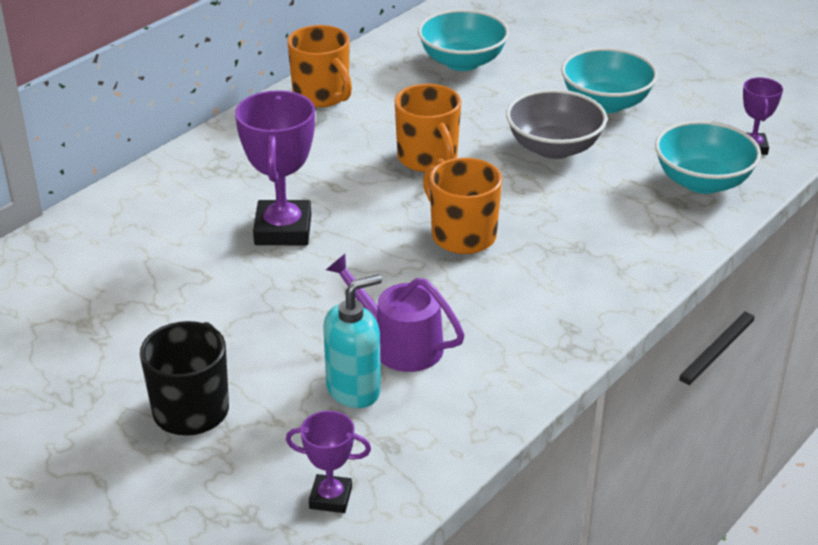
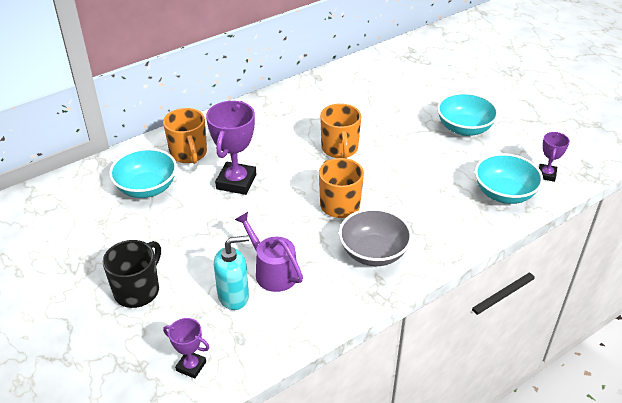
camera: 15 degrees right, 5 degrees up
orange mug [287,25,352,107] -> orange mug moved to [163,108,207,164]
turquoise bowl [418,9,509,71] -> turquoise bowl moved to [109,148,177,198]
grey bowl [506,89,607,159] -> grey bowl moved to [339,208,412,266]

